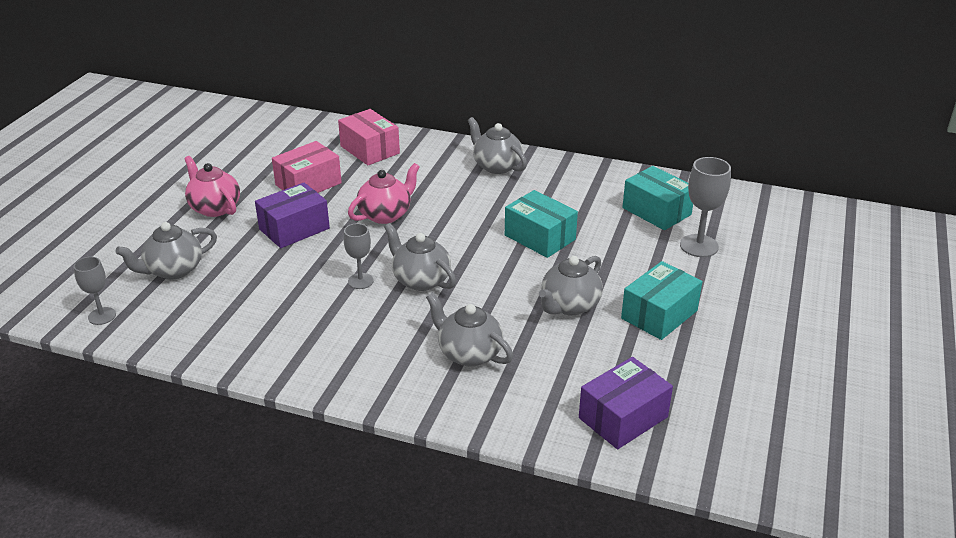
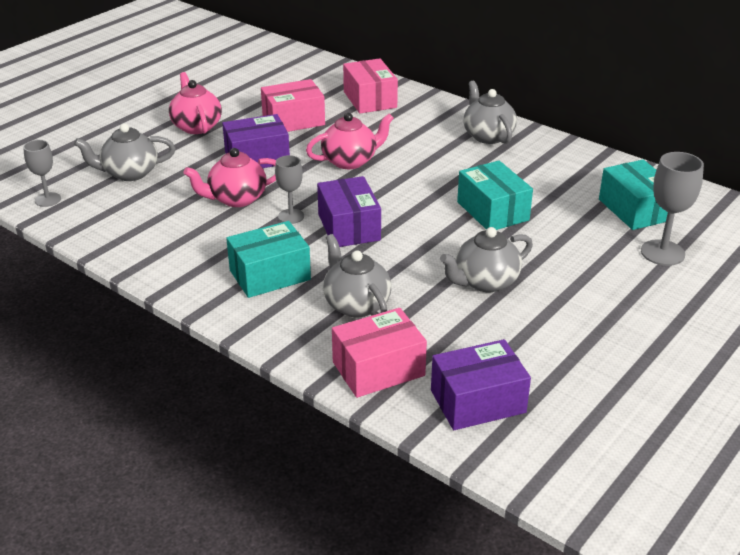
camera: 20 degrees right, 0 degrees up
grey teapot [384,223,456,291] -> purple box [317,176,381,247]
turquoise box [621,261,702,340] -> turquoise box moved to [226,221,311,298]
none -> pink teapot [184,148,276,207]
none -> pink box [332,308,427,398]

